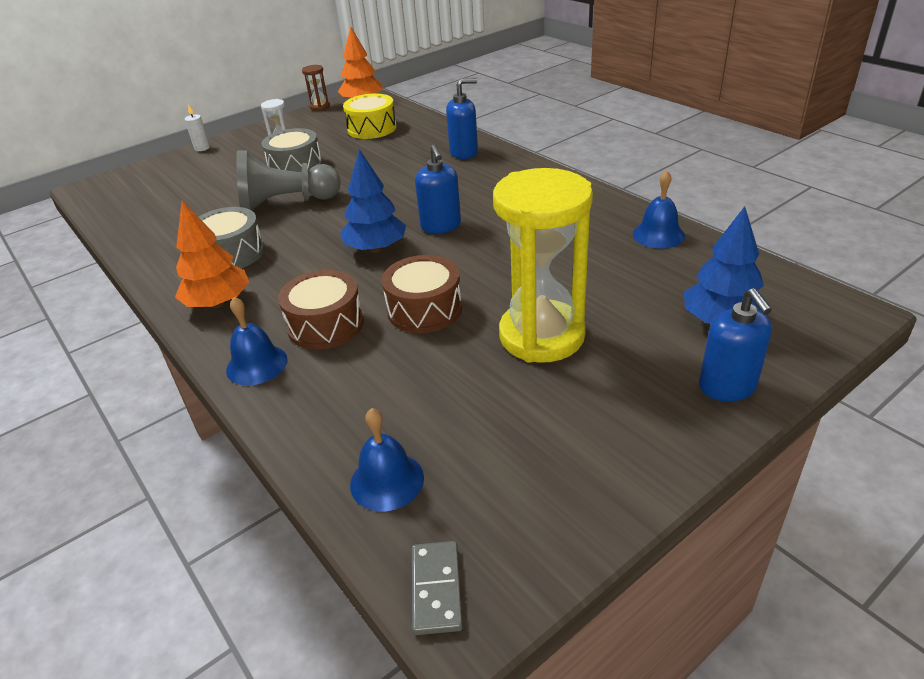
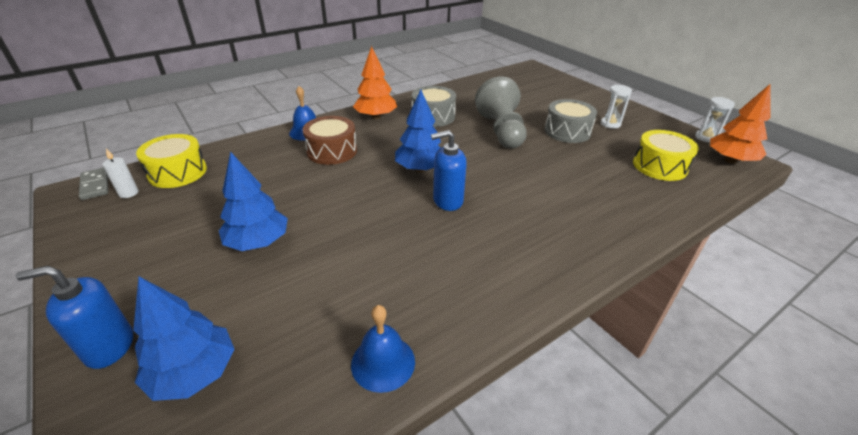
camera: 90 degrees right, 0 degrees up
white candle [185,105,210,151] -> white candle moved to [103,149,138,198]
brown hourglass [302,65,330,111] -> white hourglass [695,97,735,143]
blue bell [350,408,424,511] -> yellow drum [136,134,207,188]
brown drum [382,255,462,333] -> none
grey domino [412,541,463,635] -> grey domino turned 60 degrees clockwise [79,168,108,200]
blue soap dispenser [446,78,478,159] -> none
yellow hourglass [493,168,593,363] -> blue tree [219,151,288,251]

